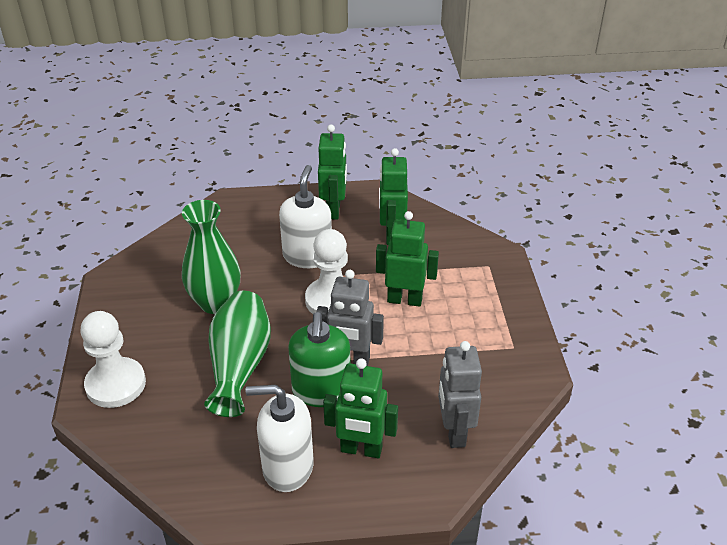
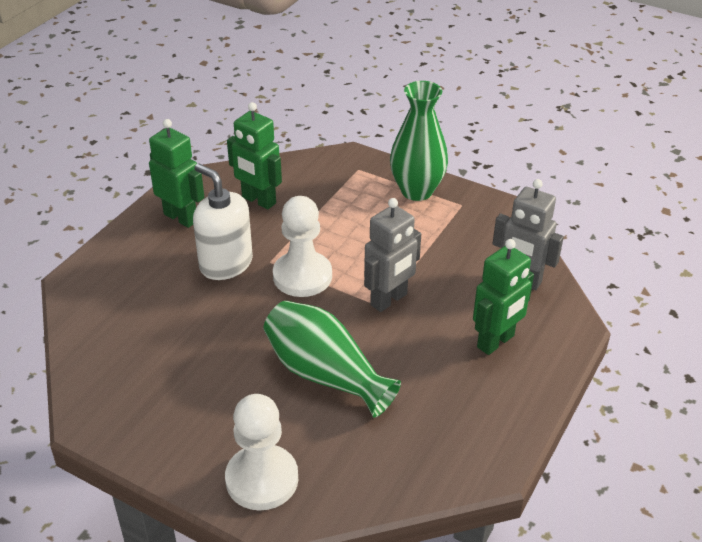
camera: 55 degrees left, 0 degrees up
green vase [182,200,241,314] -> green vase moved to [390,81,448,201]
white soap dispenser [245,385,314,492] -> none
green soap dispenser [288,312,350,407] -> none
green robot [376,211,439,307] -> none

